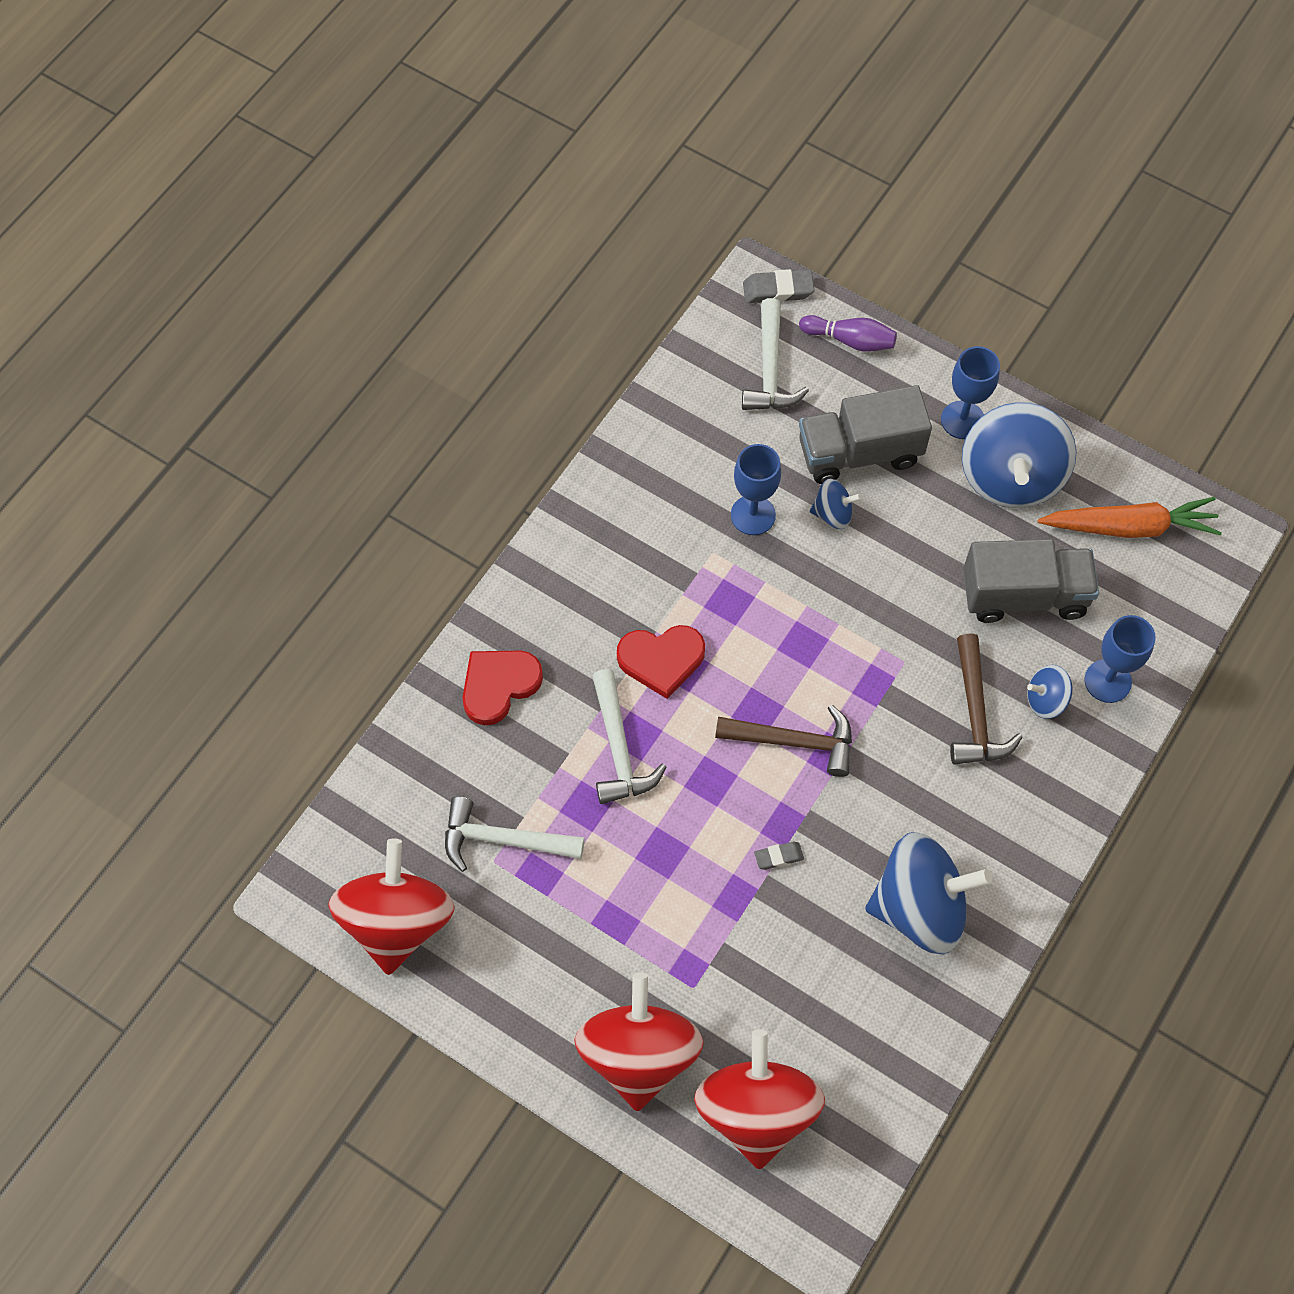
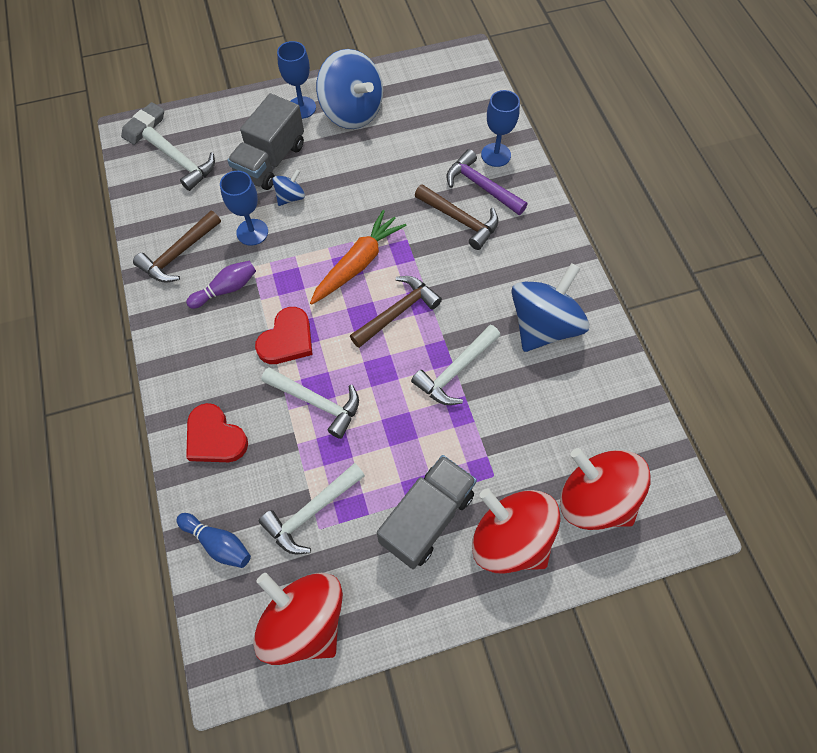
camera: 50 degrees left, 0 degrees up
red heart [463,650,543,725] -> red heart turned 45 degrees counterclockwise [186,403,248,462]
grey eraser [754,842,804,870] -> white hammer [411,325,501,405]
purple bowling pin [799,315,897,352] -> purple bowling pin moved to [186,261,256,309]
grey truck [963,539,1099,623] -> grey truck moved to [377,455,477,569]
blue spinning top [1027,665,1072,719] -> purple hammer [446,149,528,215]
orange carrot [1038,497,1222,538] -> orange carrot moved to [310,210,407,305]
none -> brown hammer [133,211,221,282]
none -> blue bowling pin [176,513,251,568]

